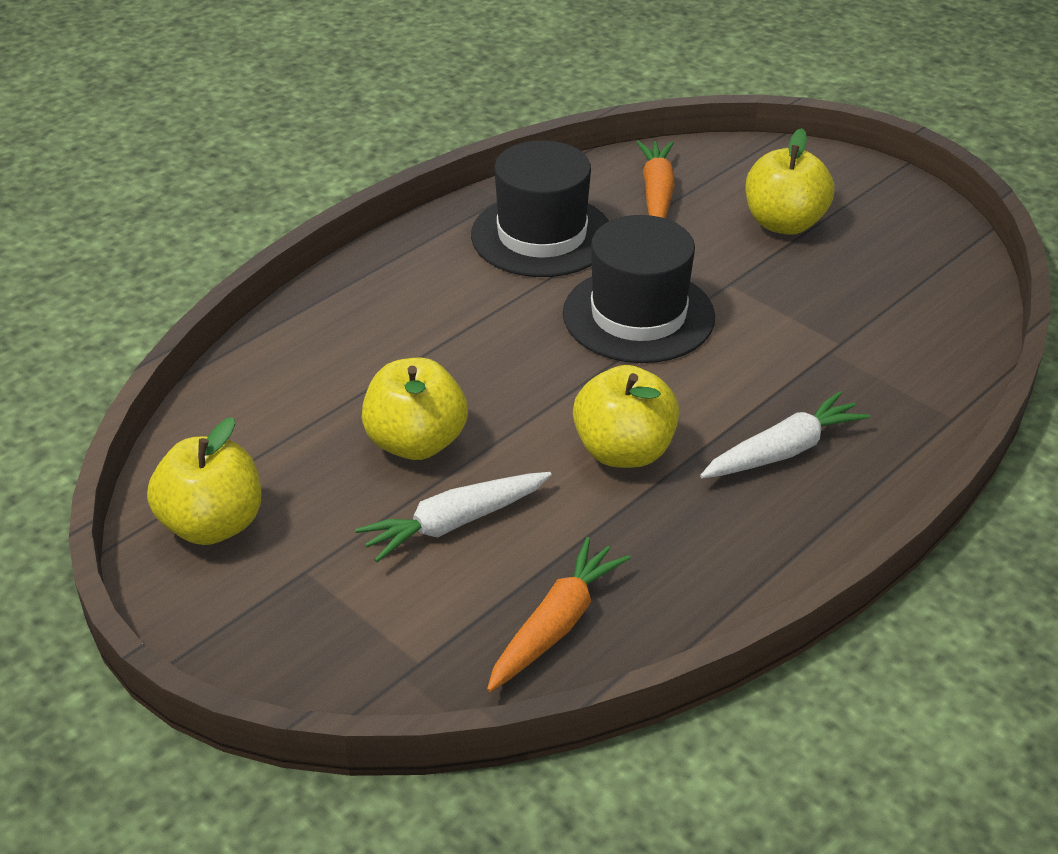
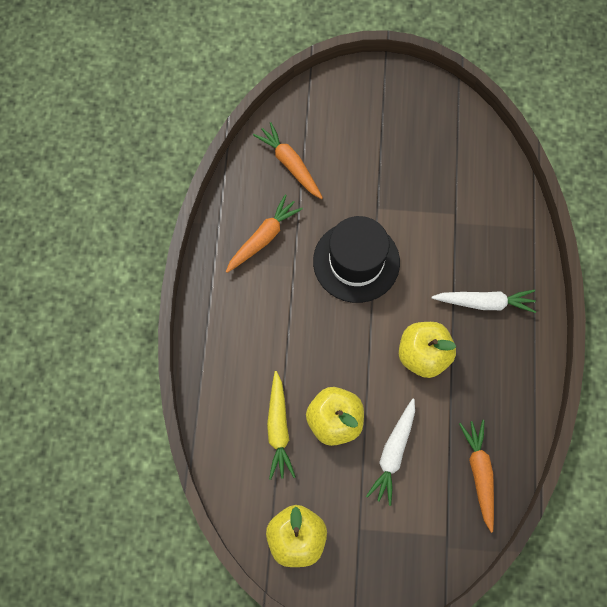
camera: 40 degrees left, 30 degrees up
black hat [471,140,609,277] -> orange carrot [226,195,303,273]
white carrot [700,391,870,478] -> white carrot turned 75 degrees clockwise [431,289,536,313]
yellow apple [745,128,834,235] -> none
none -> yellow carrot [267,371,296,480]

